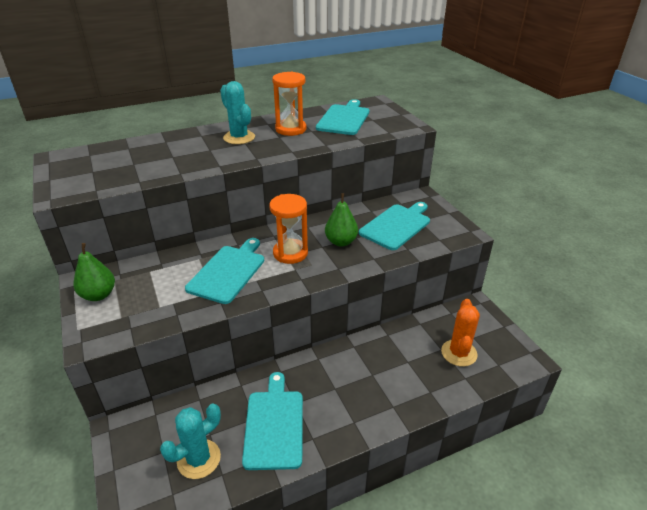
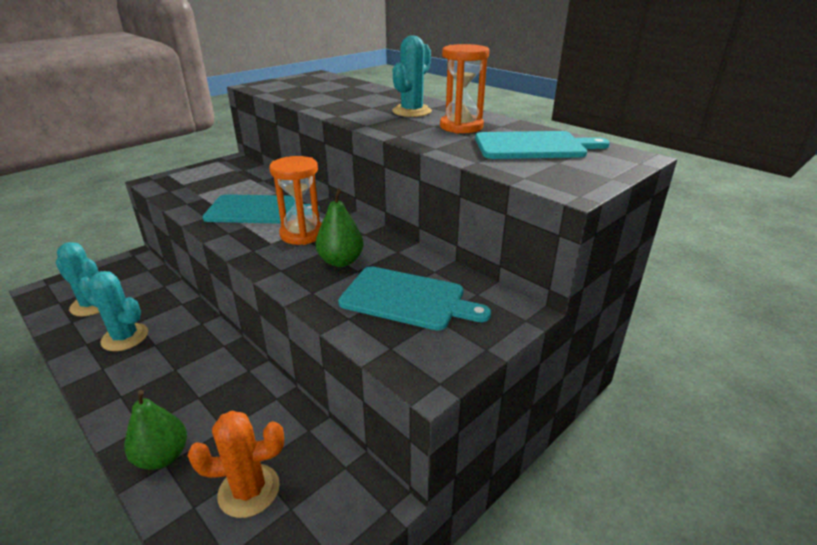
camera: 70 degrees right, 5 degrees down
green pear [73,243,115,301] -> green pear moved to [124,390,187,470]
turquoise cutting board [242,372,303,470] -> turquoise cactus [79,271,148,351]

